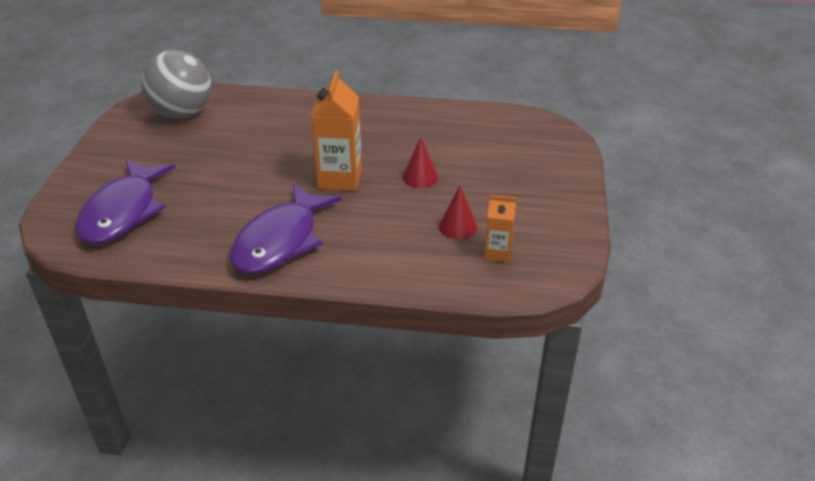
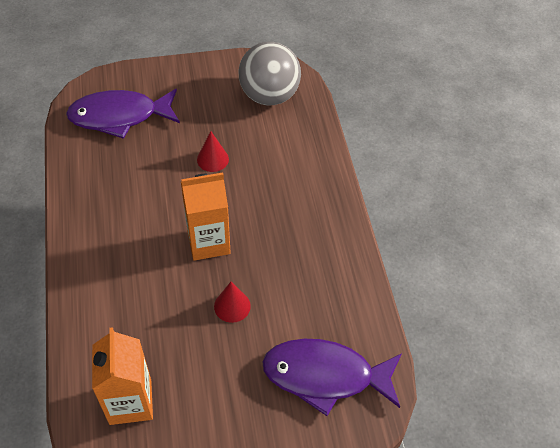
camera: 70 degrees right, 15 degrees up
purple fish [230,183,341,274] -> purple fish moved to [262,339,402,416]
red cone [439,185,478,240] -> red cone moved to [197,131,229,172]
orange carton [484,195,516,262] -> orange carton [92,327,153,425], size x1.75

